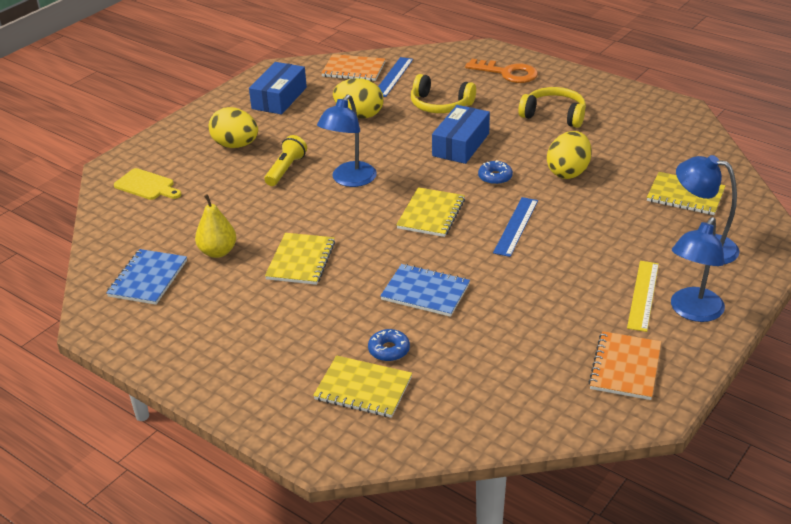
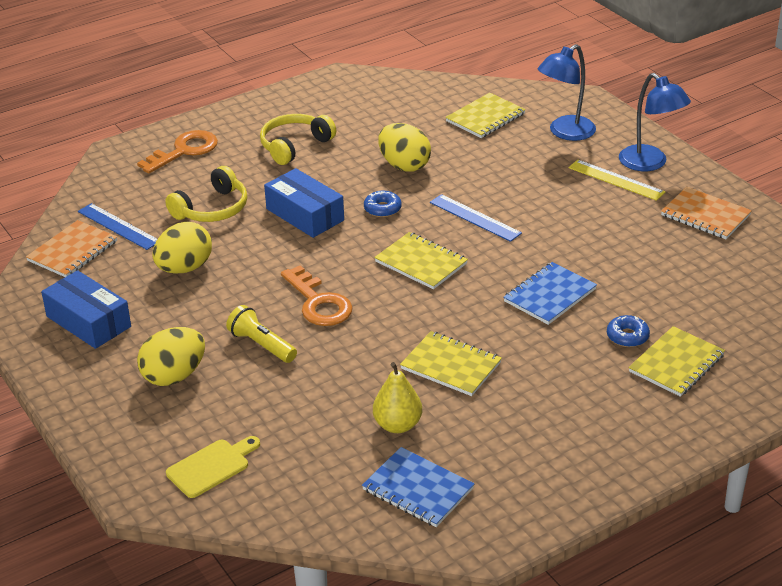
camera: 70 degrees left, 0 degrees up
blue lamp [317,94,377,187] -> orange key [281,265,352,326]

